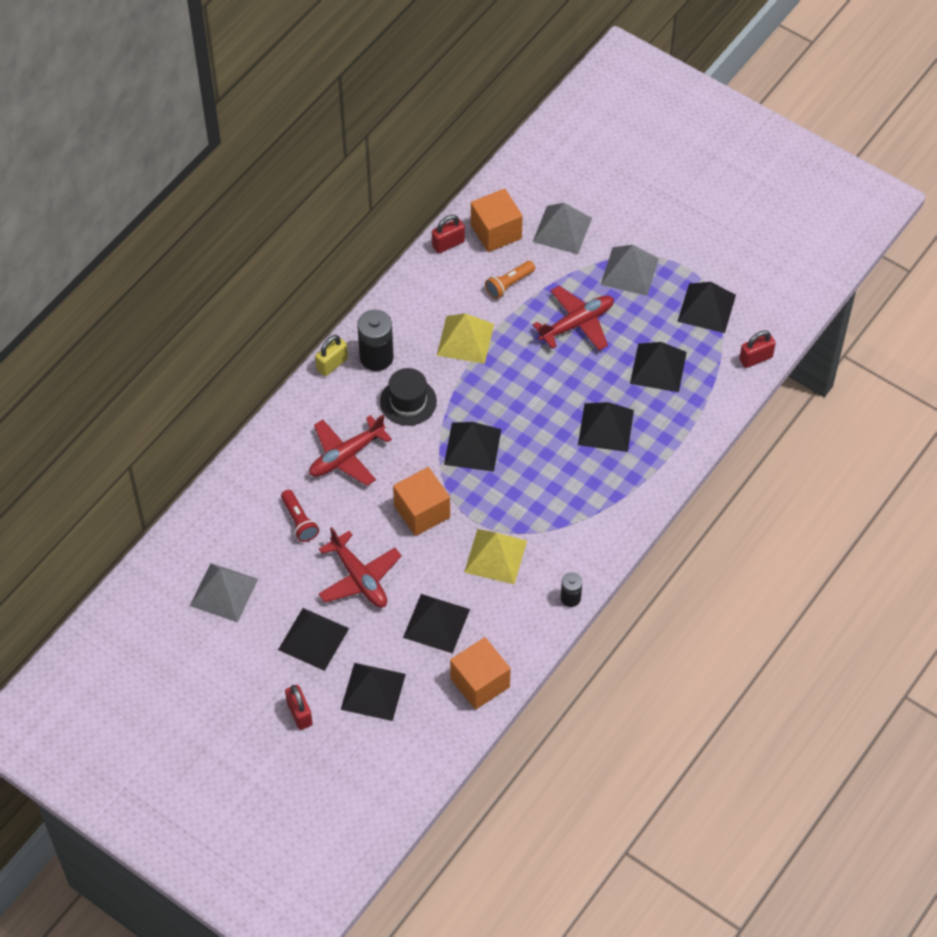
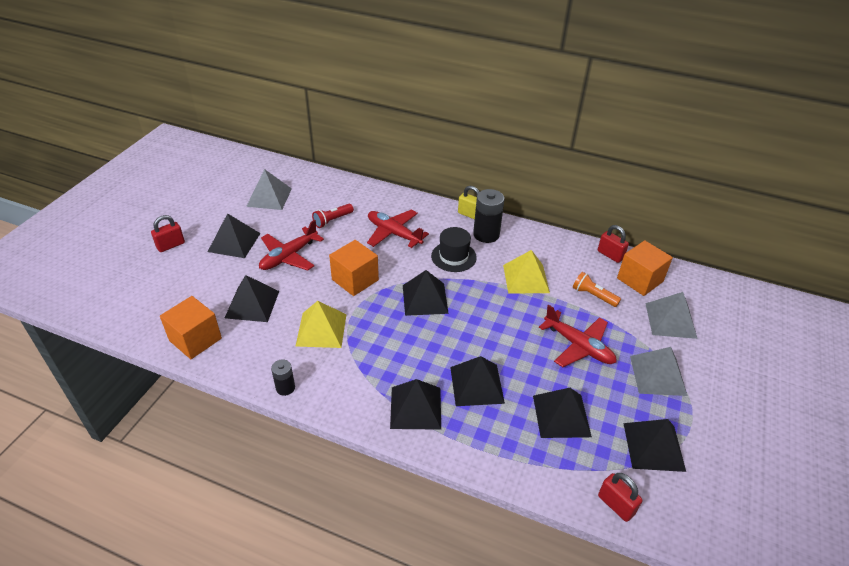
camera: 75 degrees right, 15 degrees down
black pyramid [341,663,406,721] -> black pyramid moved to [390,379,441,430]

